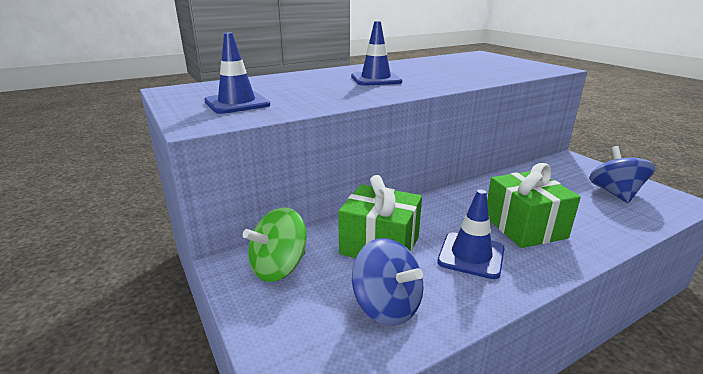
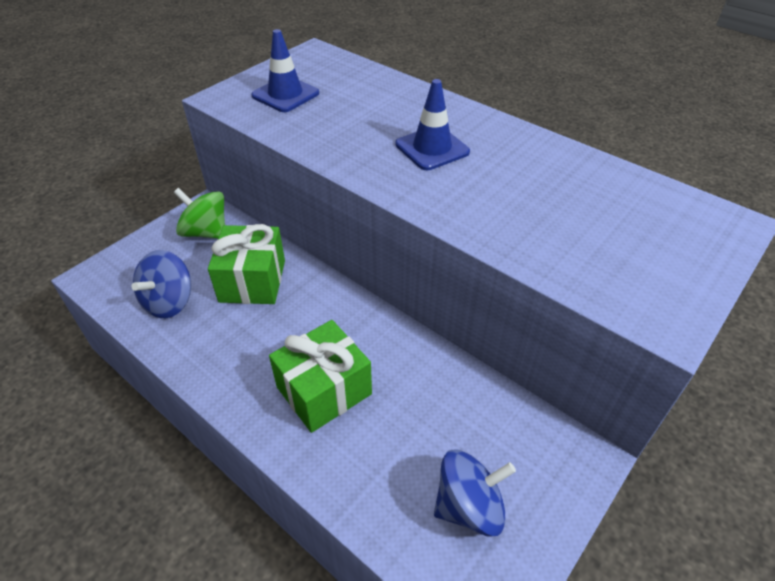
camera: 70 degrees right, 20 degrees up
blue traffic cone [437,189,504,279] -> none

